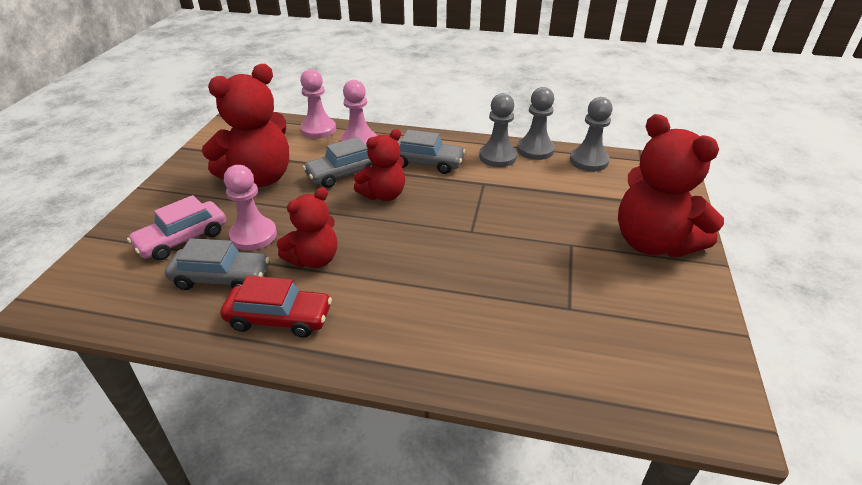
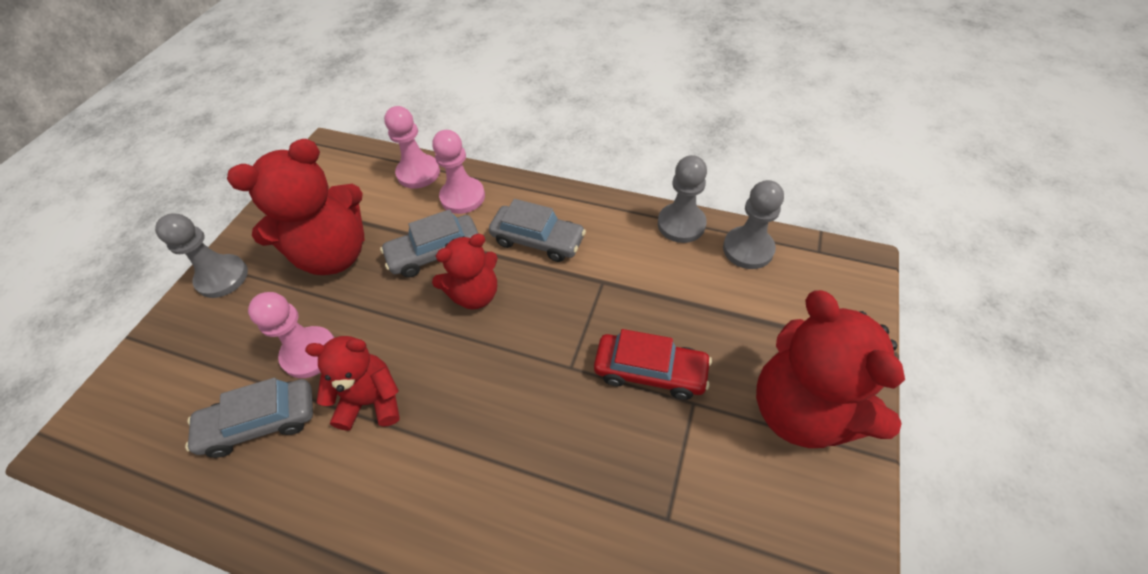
camera: 10 degrees right, 15 degrees up
pink car [127,195,226,260] -> none
grey car [165,238,270,290] -> grey car turned 150 degrees clockwise [185,378,313,458]
red car [220,276,332,338] -> red car moved to [594,329,712,400]
red teddy bear [277,187,337,268] -> red teddy bear turned 150 degrees counterclockwise [305,336,400,431]
grey pawn [479,93,517,167] -> grey pawn moved to [155,213,248,298]

